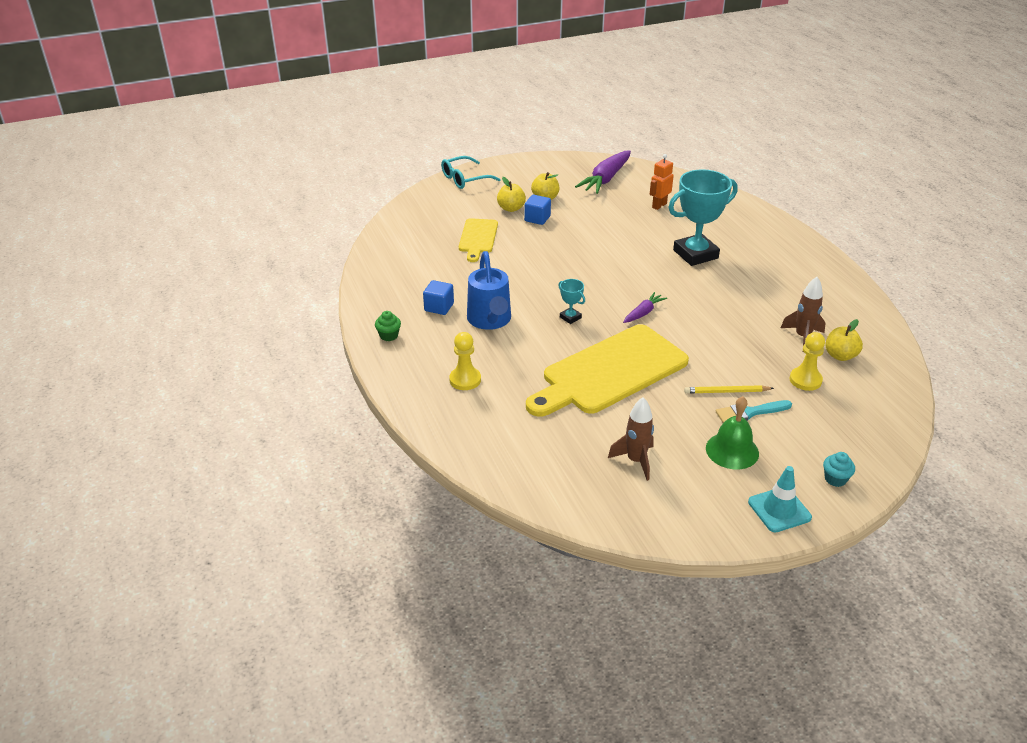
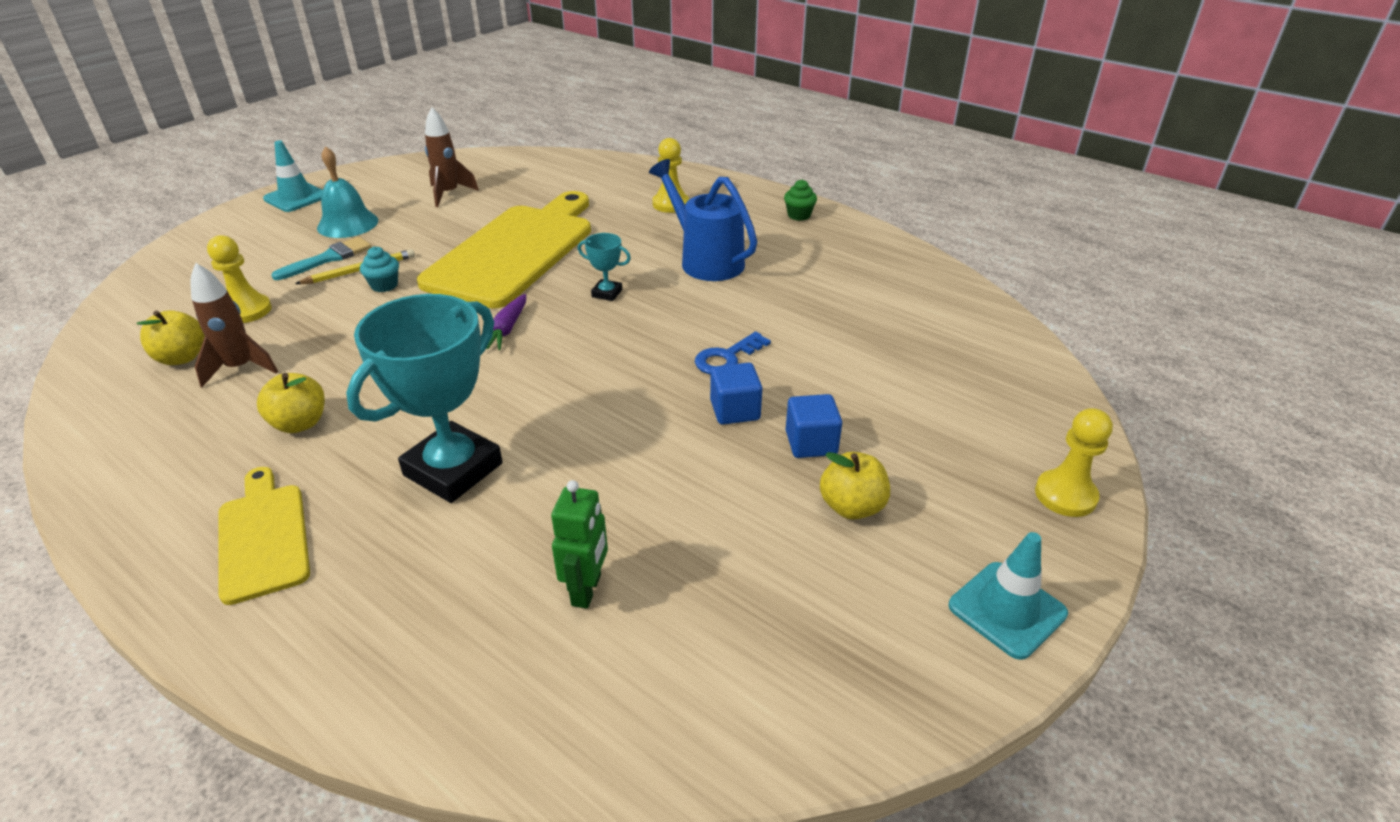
camera: 150 degrees right, 0 degrees up
blue cube [423,280,454,315] -> blue cube moved to [710,363,762,425]
turquoise glasses [441,156,501,189] -> yellow pawn [1035,408,1113,517]
yellow cutting board [459,218,498,262] -> yellow cutting board moved to [218,467,310,605]
yellow apple [497,177,526,212] -> yellow apple moved to [257,373,325,433]
purple carrot [575,150,631,194] -> none
orange robot [650,154,674,210] -> green robot [551,480,608,609]
green bell [706,396,759,469] -> turquoise bell [317,146,378,238]
turquoise cupcake [823,452,855,487] -> turquoise cupcake moved to [360,246,399,292]
none -> blue key [695,332,771,374]
none -> turquoise traffic cone [949,532,1068,660]

